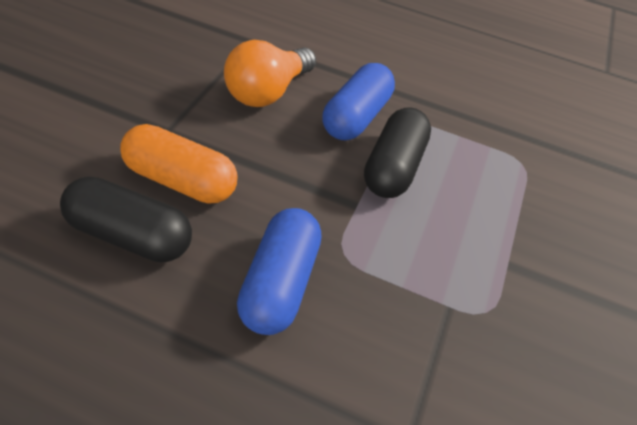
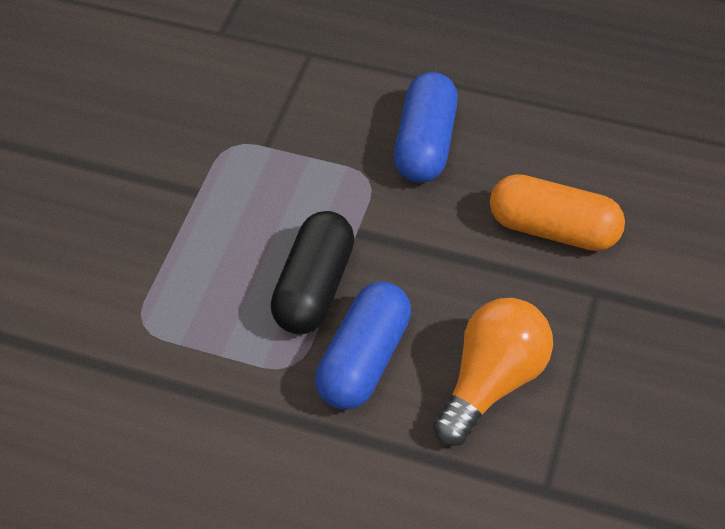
camera: 175 degrees left, 5 degrees up
black capsule [60,177,192,263] -> none

